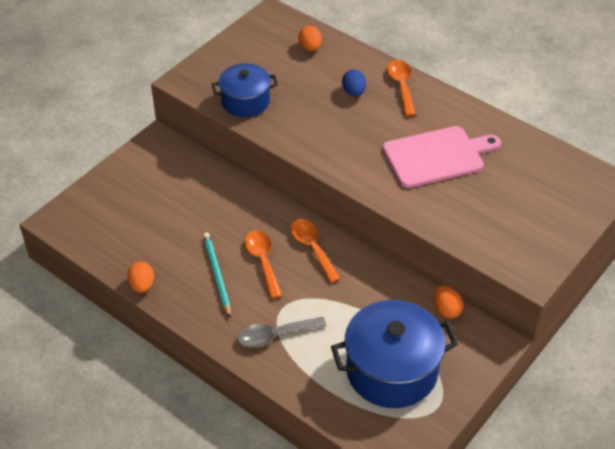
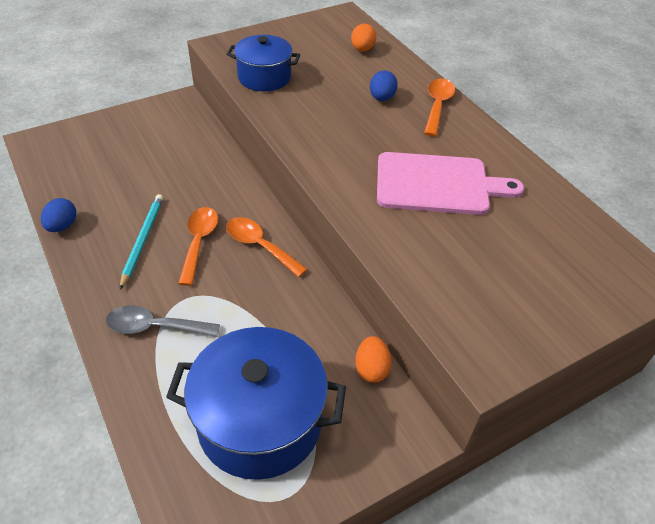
camera: 20 degrees right, 0 degrees up
orange egg [127,262,154,293] -> blue egg [41,198,76,232]
orange spoon [291,219,341,283] -> orange spoon turned 45 degrees counterclockwise [226,217,308,277]

